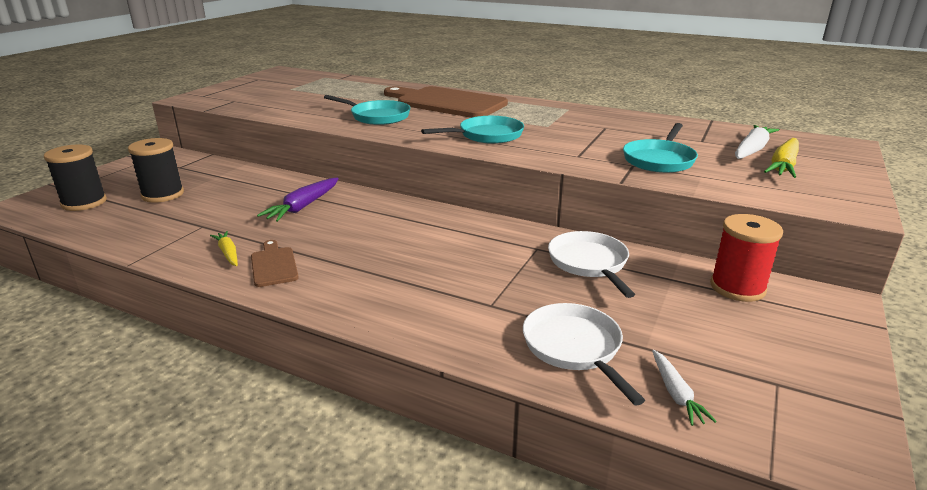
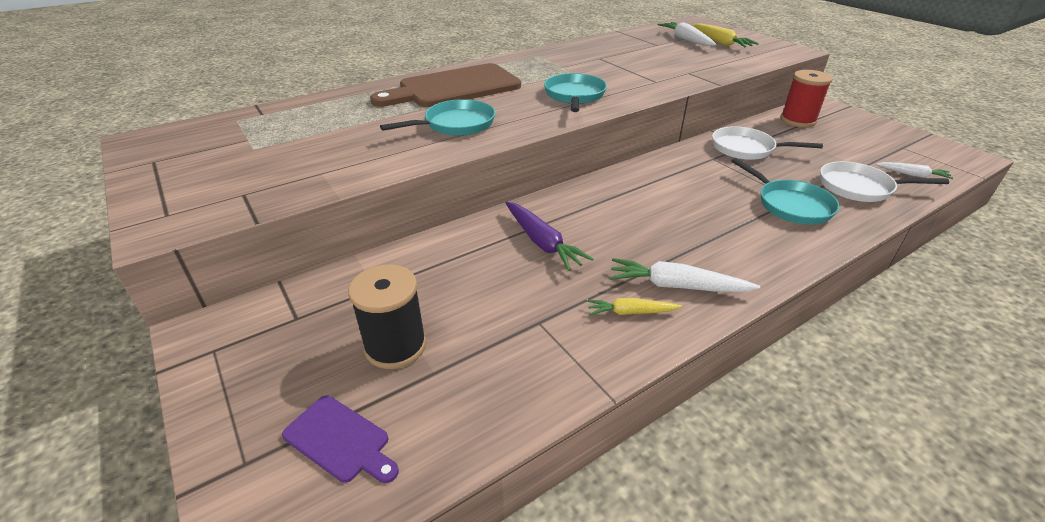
camera: 60 degrees left, 10 degrees up
black spool [44,145,107,211] -> purple cutting board [282,396,399,483]
brown cutting board [251,240,299,287] -> white carrot [610,258,760,292]
turquoise pan [623,123,698,173] -> turquoise pan moved to [731,158,840,225]

